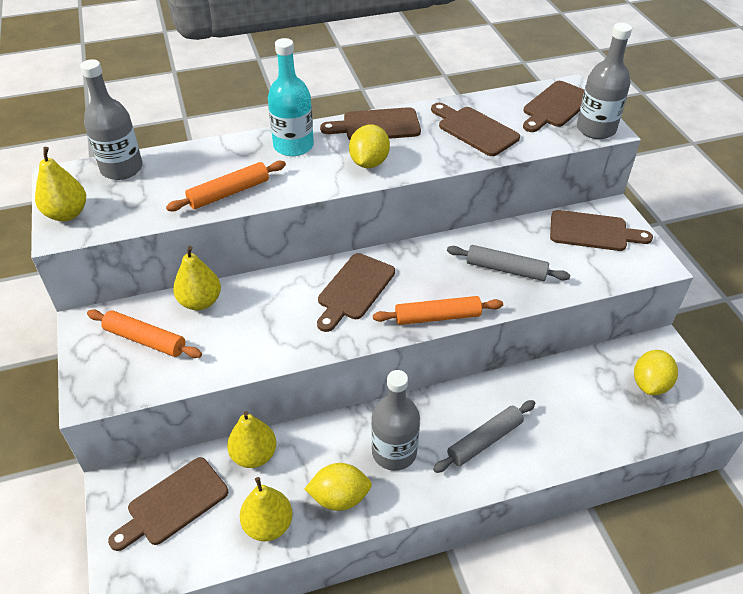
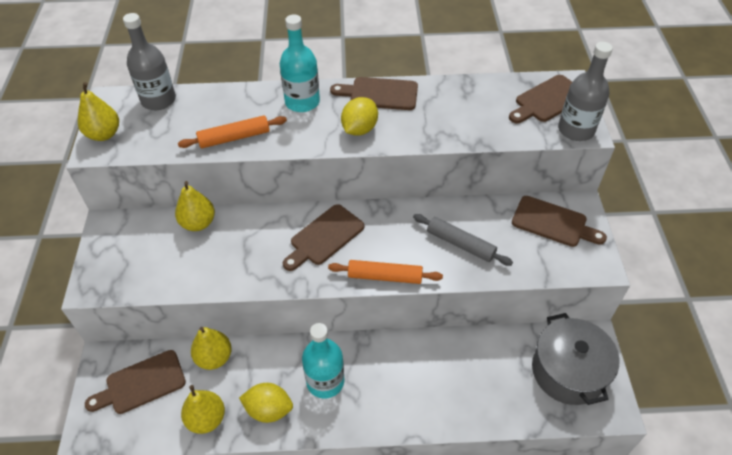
camera: 15 degrees right, 5 degrees up
orange rolling pin [87,310,202,358] -> none
grey bottle [371,370,420,471] -> turquoise bottle [302,323,344,399]
brown cutting board [431,103,520,156] -> none
grey rolling pin [433,400,536,473] -> none
yellow lemon [634,350,678,395] -> grey pot [532,313,619,405]

